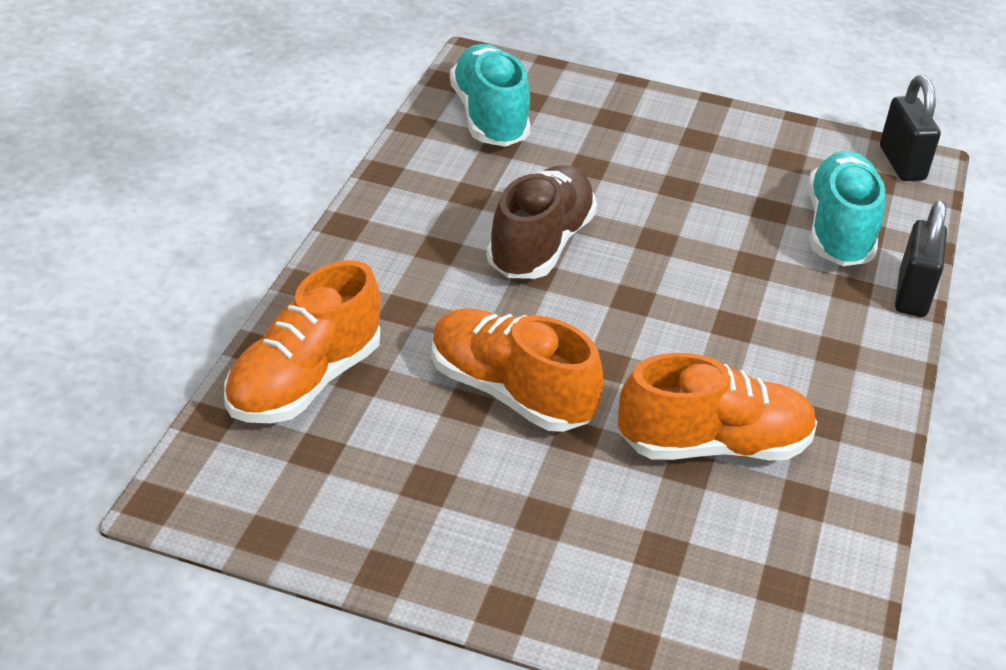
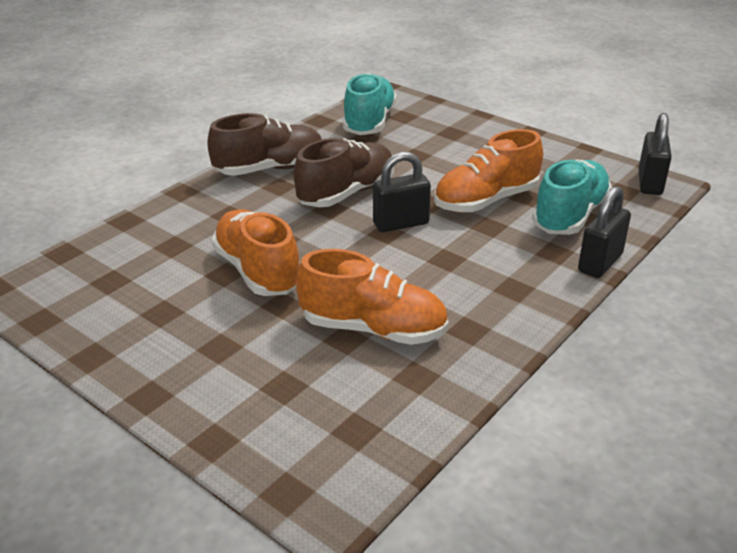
camera: 25 degrees right, 5 degrees down
orange shoe [224,260,381,423] -> orange shoe moved to [434,129,543,212]
none -> brown shoe [208,113,322,176]
none -> black padlock [373,152,431,232]

